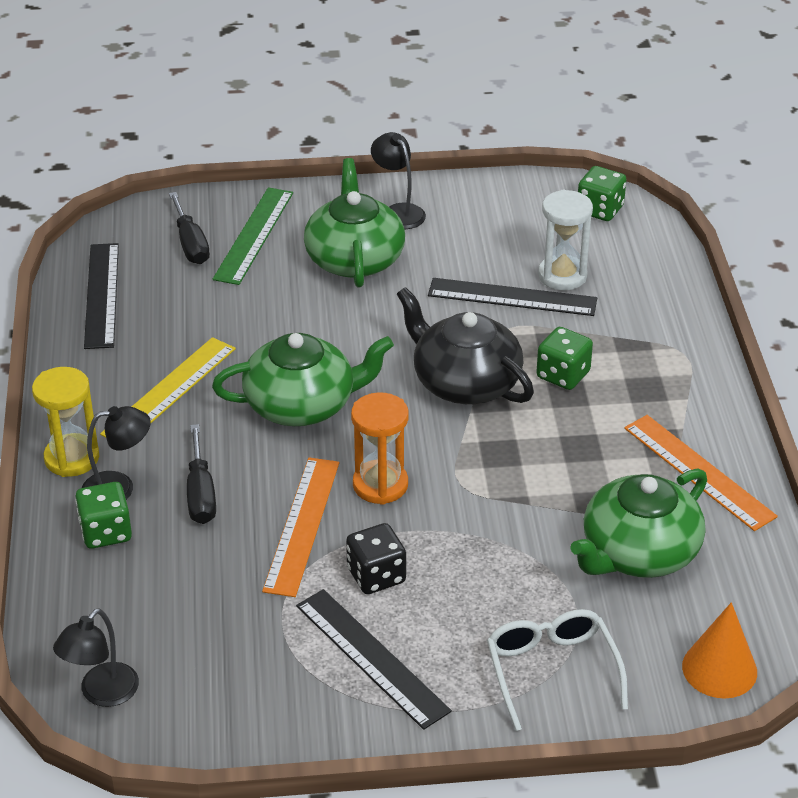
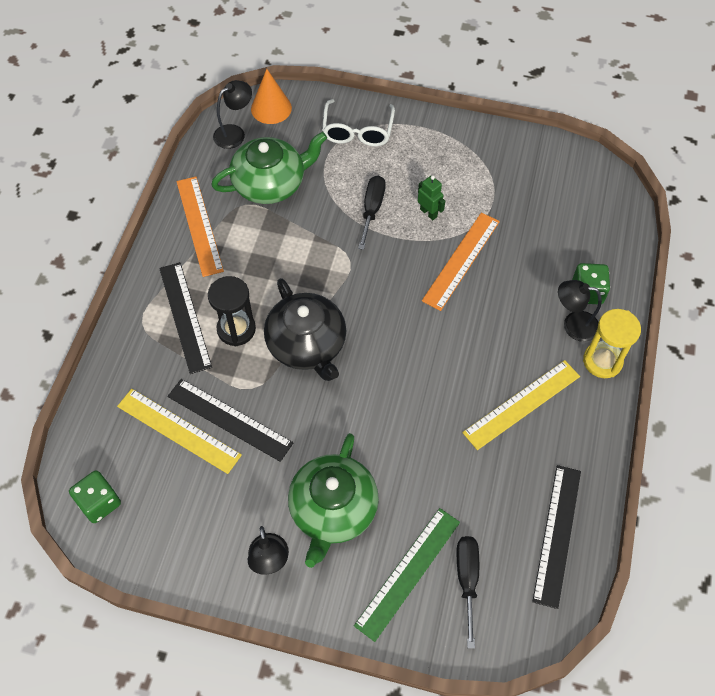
camera: 160 degrees left, 20 degrees up
black lamp [53,608,139,707] -> black lamp moved to [213,80,252,149]
black screwdriver [187,424,216,524] -> black screwdriver moved to [358,176,386,250]
green teapot [212,333,394,426] -> none
black ruler [296,589,452,730] -> black ruler moved to [159,262,212,374]
black dice [346,523,406,594] -> green robot [418,175,445,220]
orange hourglass [351,392,409,505] -> none
green dice [536,327,593,390] -> black hourglass [208,276,256,346]
white hourglass [538,190,593,290] -> yellow ruler [117,389,242,474]

